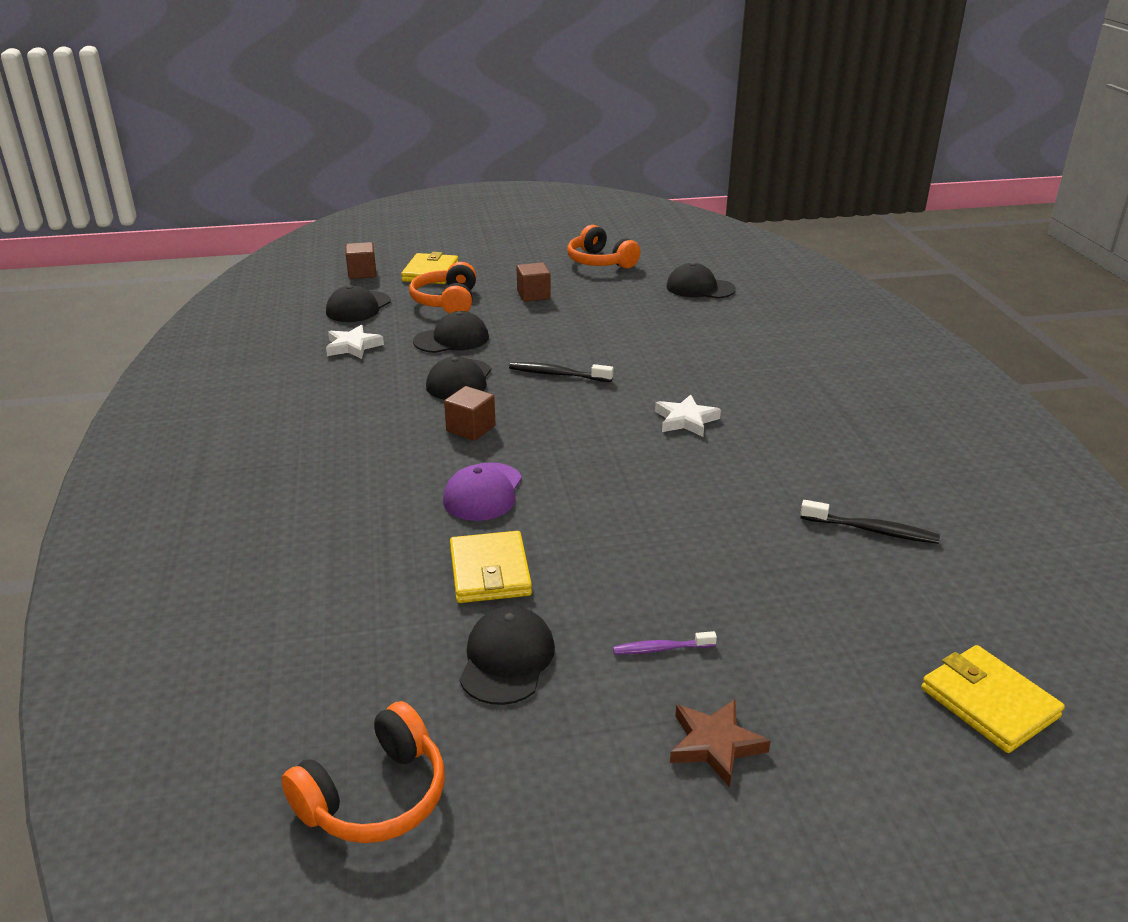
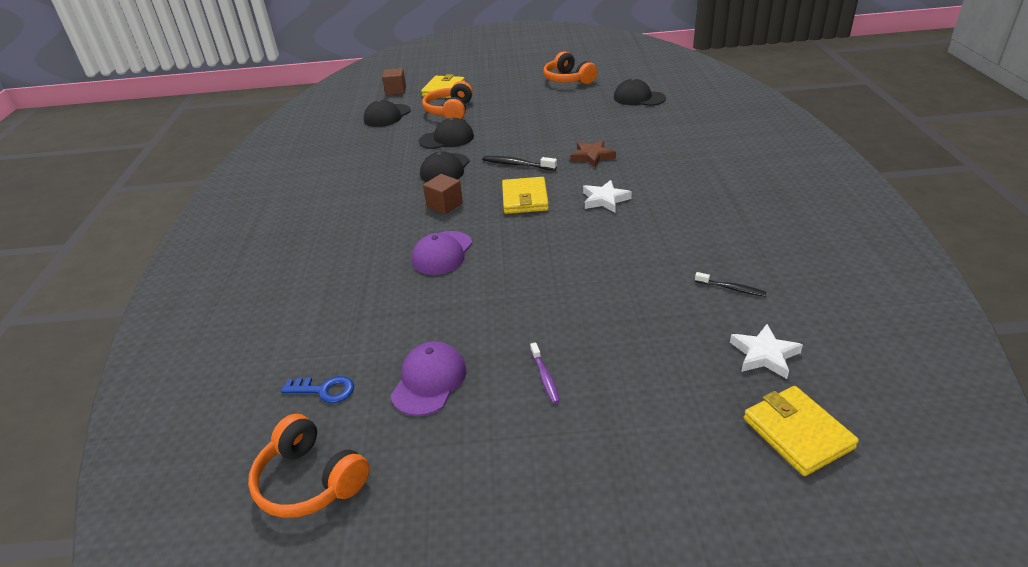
camera: 10 degrees right, 5 degrees up
orange headphones [281,701,445,843] -> orange headphones turned 75 degrees clockwise [248,414,370,518]
white star [326,325,384,359] -> white star moved to [730,324,803,379]
yellow wallet [450,531,532,603] -> yellow wallet moved to [502,177,549,214]
black cap [460,606,555,705] -> purple cap [391,341,466,416]
brown cube [517,262,551,302] -> none
purple toothbrush [613,631,717,654] -> purple toothbrush turned 105 degrees counterclockwise [530,342,560,404]
brown star [670,699,771,787] -> brown star moved to [571,140,616,168]
black toothbrush [800,500,940,544] -> black toothbrush [695,272,767,297], size x0.66
none -> blue key [281,376,354,403]

